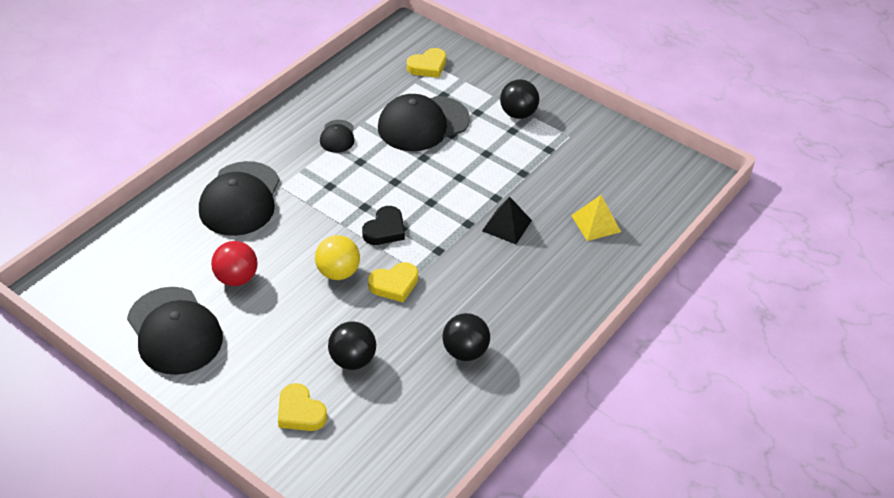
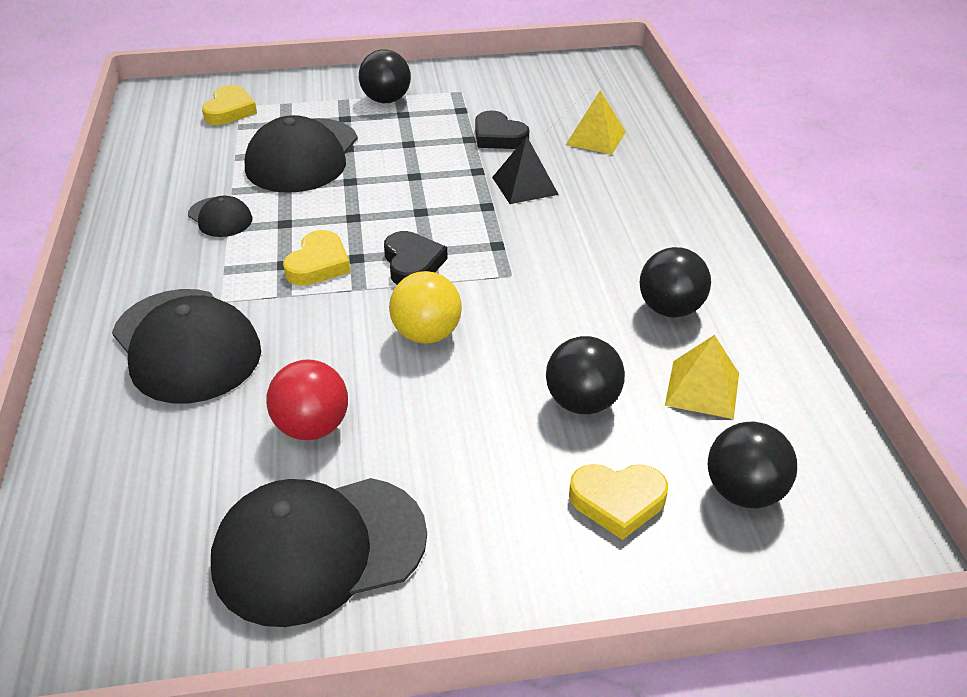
camera: 45 degrees left, 5 degrees down
black cap [127,287,223,375] -> black cap turned 150 degrees clockwise [211,478,427,627]
yellow heart [368,262,418,302] -> yellow heart moved to [283,230,350,286]
none -> black heart [475,111,529,149]
none -> yellow pyramid [665,335,739,419]
none -> black ball [708,421,797,509]

